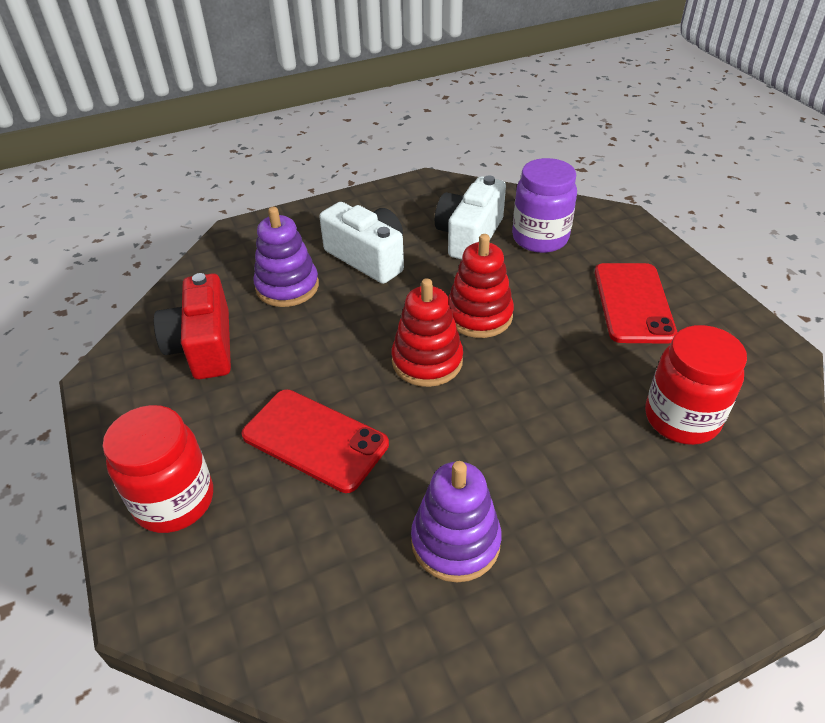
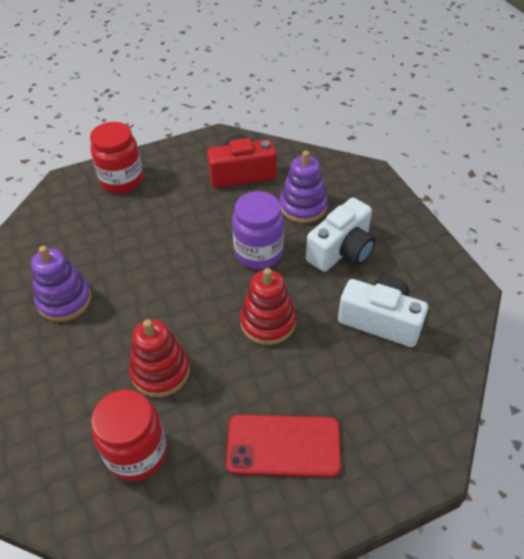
camera: 90 degrees right, 5 degrees up
red phone [241,389,389,493] -> none
red stacking toy [391,278,463,387] -> red stacking toy moved to [129,319,190,397]
purple jar [512,158,577,253] -> purple jar moved to [232,191,284,269]

